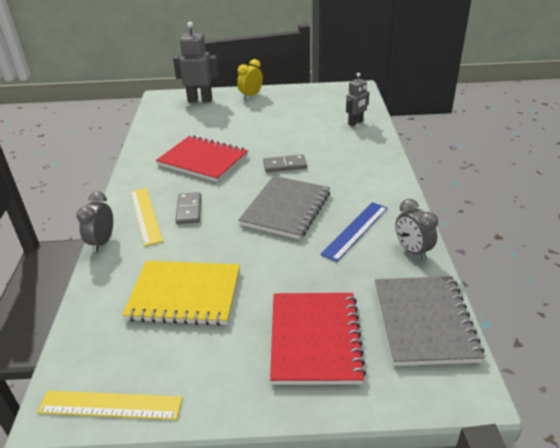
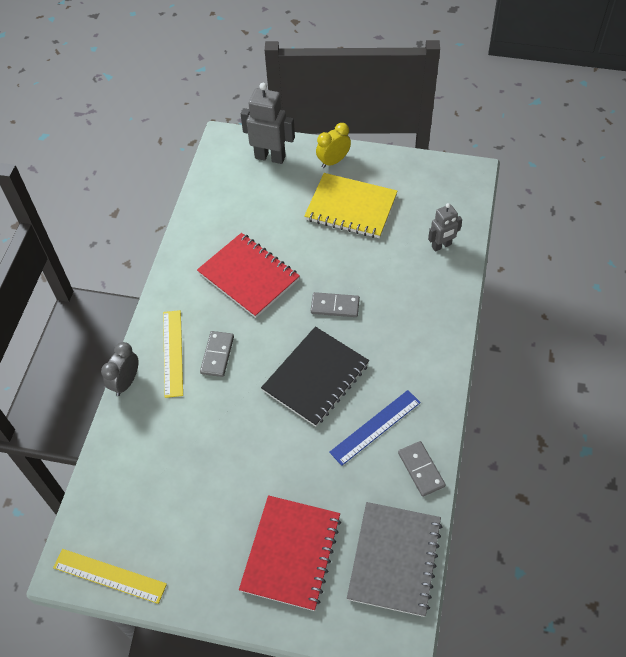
camera: 15 degrees right, 20 degrees up
yellow notebook [123,261,240,326] -> yellow notebook moved to [304,173,398,238]
grey notebook [238,176,330,239] -> black notebook [261,327,369,427]
grey clock [395,199,438,260] -> grey domino [398,441,446,497]

